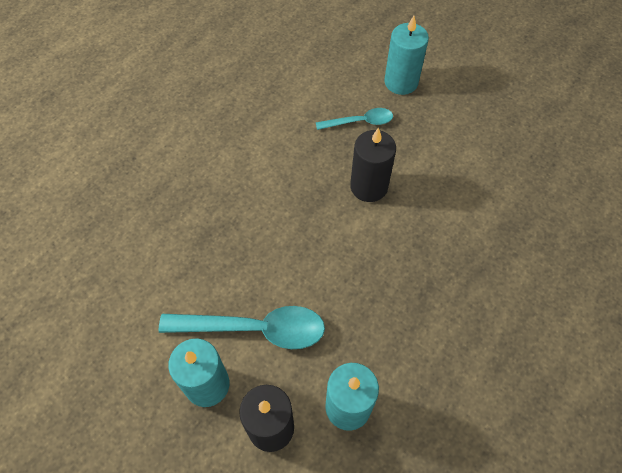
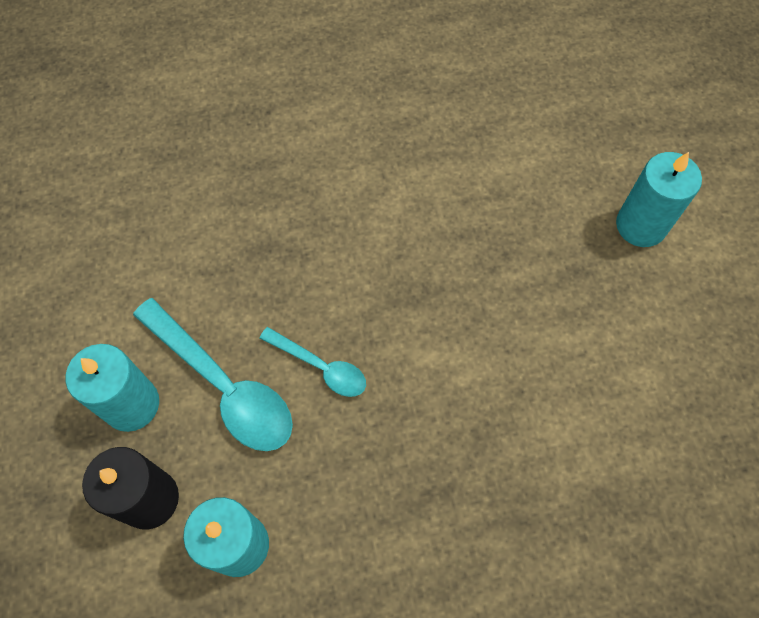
camera: 40 degrees right, 5 degrees up
turquoise spoon [316,108,393,130] -> turquoise spoon moved to [260,327,366,397]
black candle [350,128,396,202] -> none

